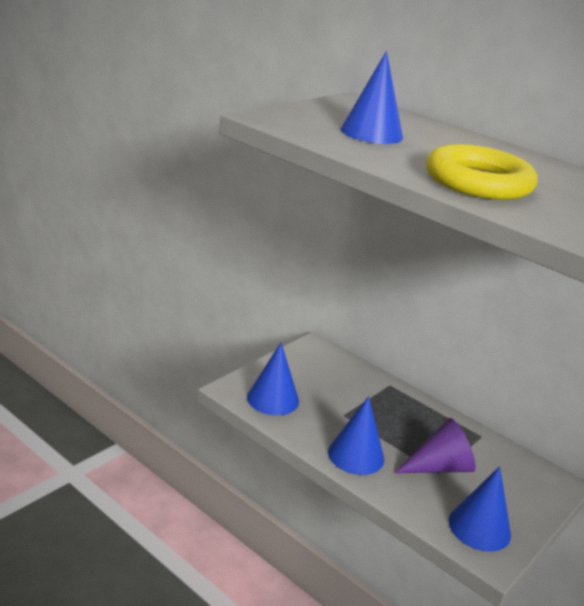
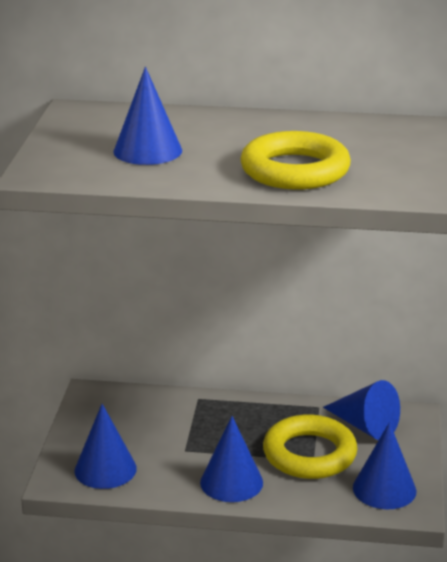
camera: 30 degrees left, 0 degrees up
purple cone [394,418,476,473] -> yellow ring [263,414,358,479]
none -> blue cone [323,380,400,440]

